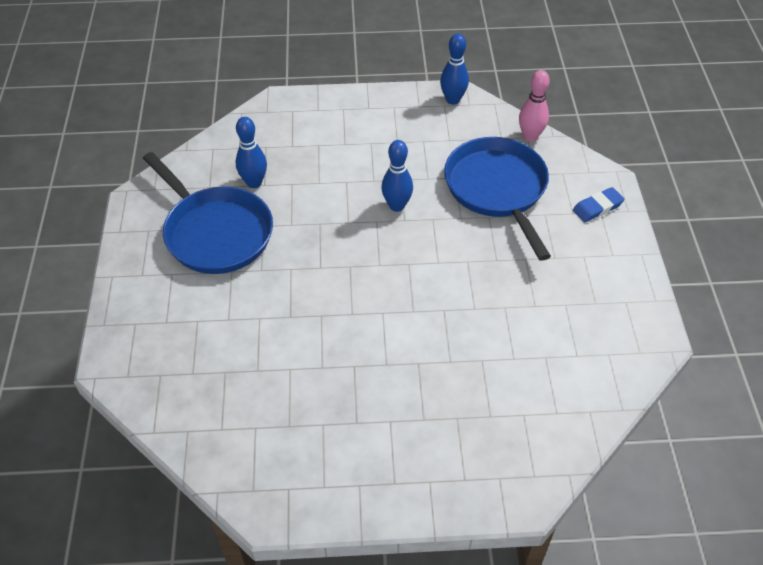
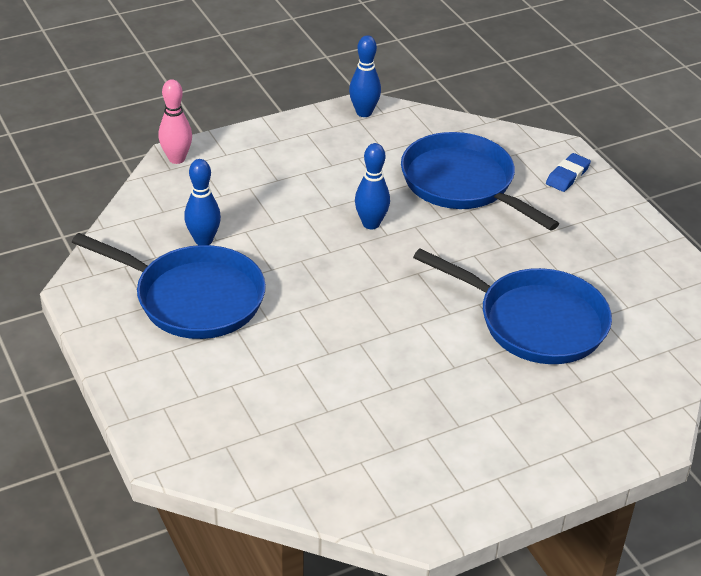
camera: 25 degrees left, 10 degrees down
pink bowling pin [519,70,550,142] -> pink bowling pin moved to [159,79,192,164]
none -> blue pan [413,248,612,364]

